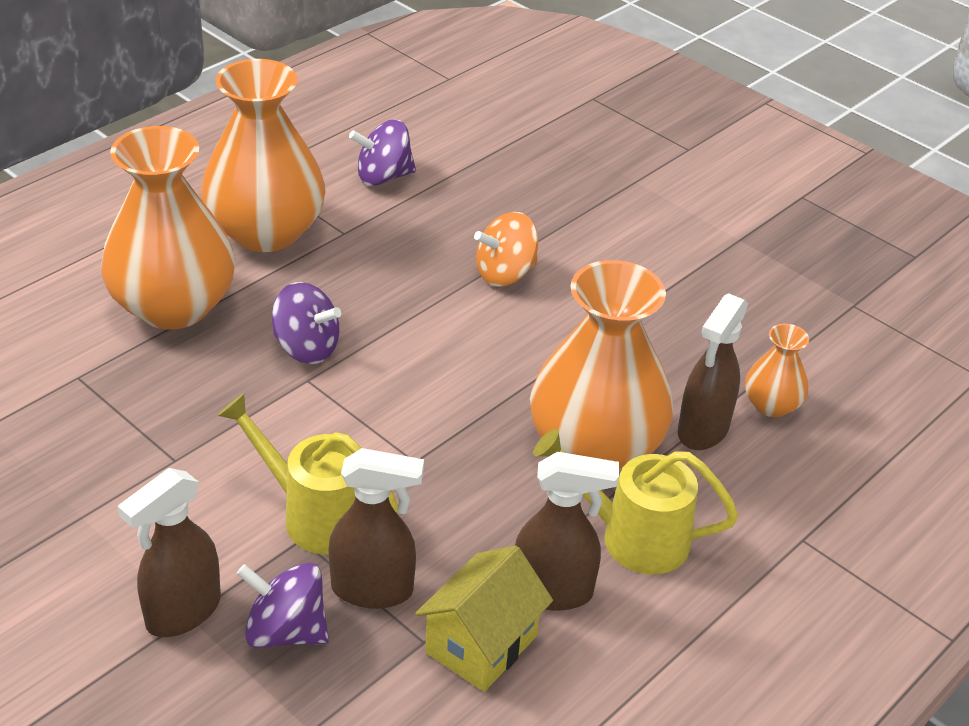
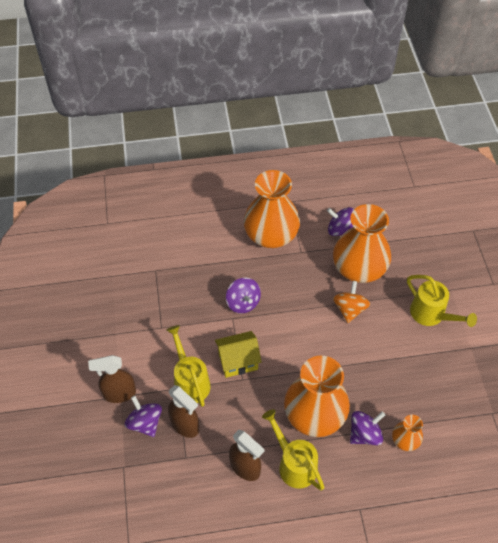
camera: 40 degrees right, 15 degrees up
orange vase [101,126,235,330] -> orange vase moved to [333,204,391,283]
yellow house [415,546,553,692] -> yellow house moved to [215,331,262,378]
orange spinning top [474,212,538,287] -> orange spinning top turned 90 degrees clockwise [333,281,370,323]
brown spray bottle [678,293,748,450] -> purple spinning top [350,411,385,445]
none -> yellow watering can [407,275,477,327]

